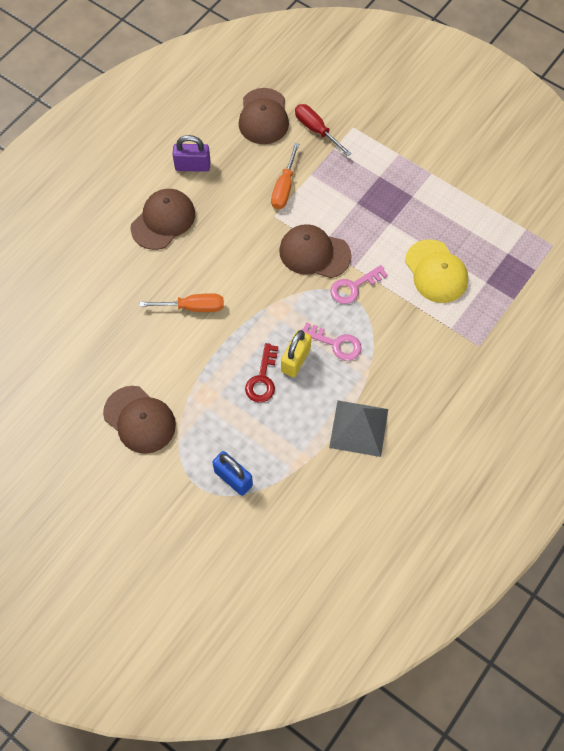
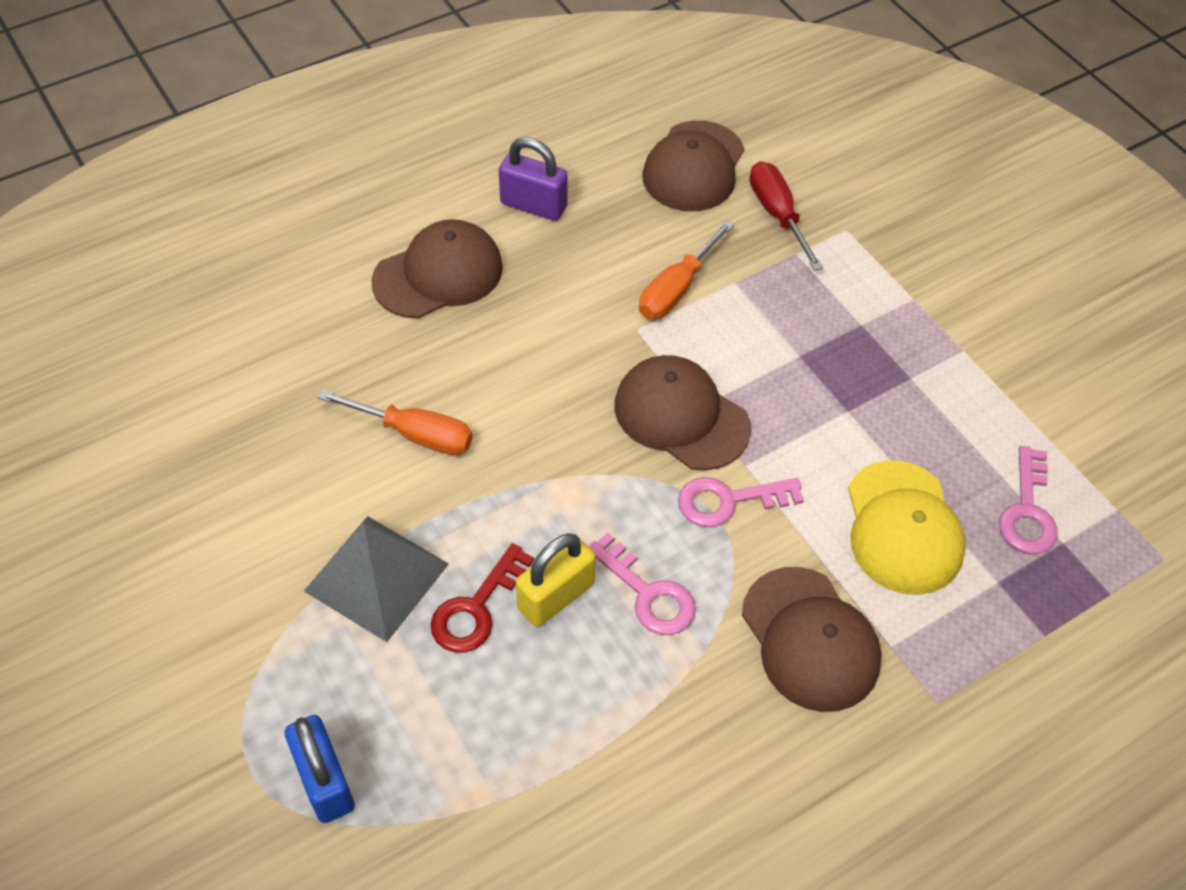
camera: 20 degrees right, 10 degrees down
brown cap [103,386,176,454] -> brown cap moved to [742,567,882,712]
grey pyramid [329,400,388,457] -> grey pyramid moved to [304,516,449,642]
none -> pink key [999,446,1058,554]

